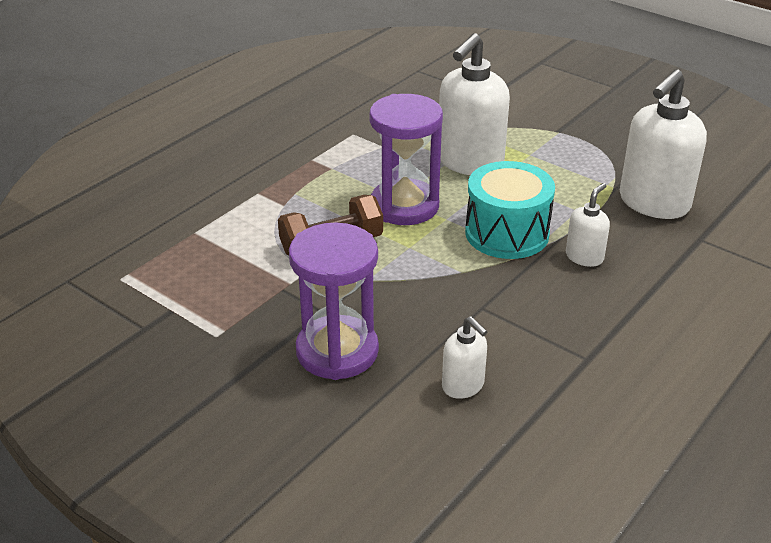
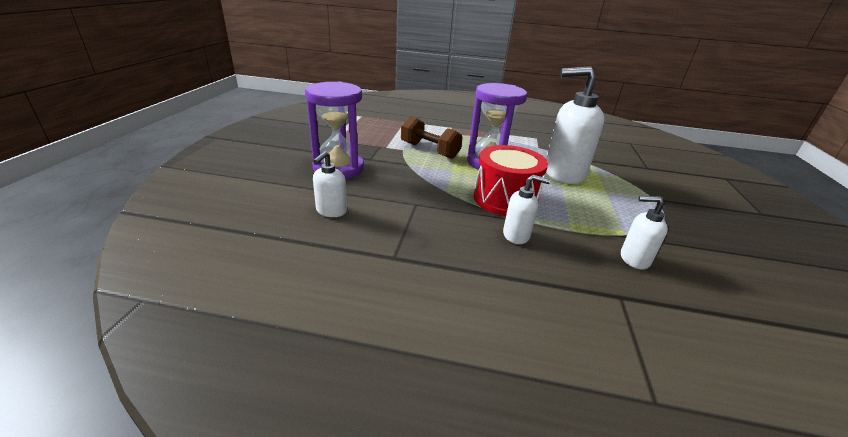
camera: 60 degrees right, 5 degrees down
turquoise drum [465,161,555,259] -> red drum [474,145,548,216]
white soap dispenser [620,69,707,219] -> white soap dispenser [621,196,668,270], size x0.50

